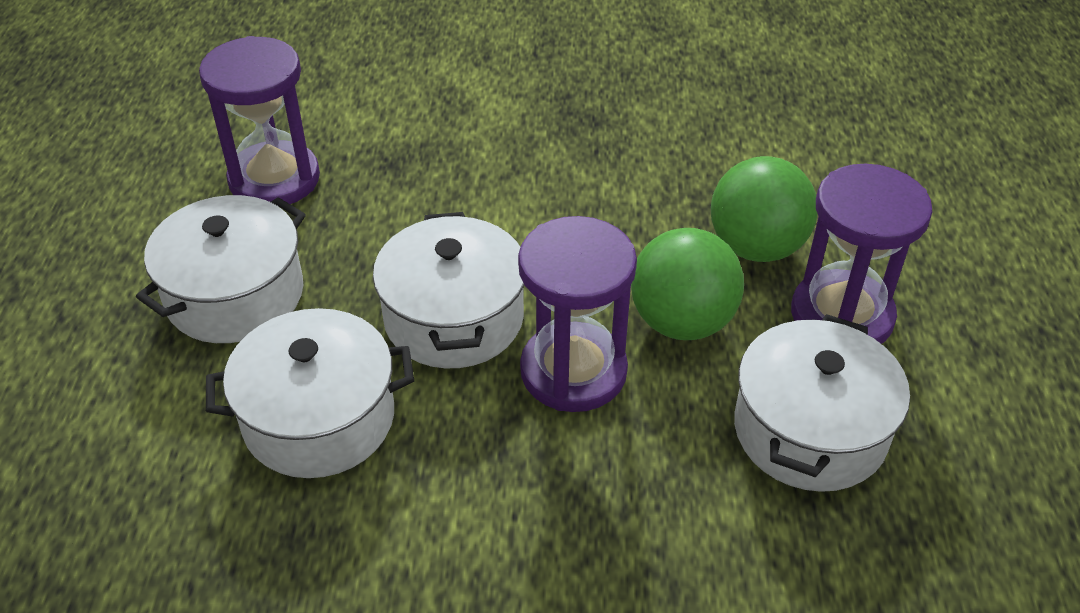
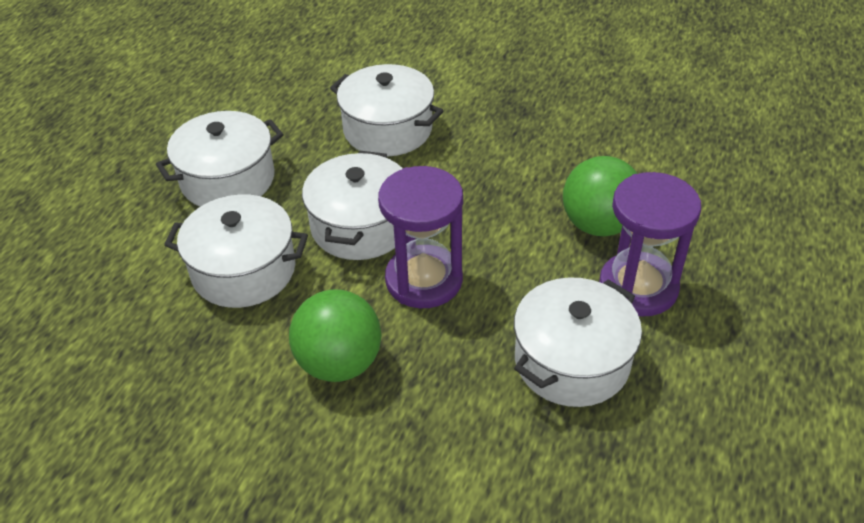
camera: 20 degrees right, 0 degrees up
purple hourglass [199,36,320,207] -> none
green ball [631,228,744,340] -> green ball moved to [289,289,382,382]
none -> white pot [330,64,443,157]

